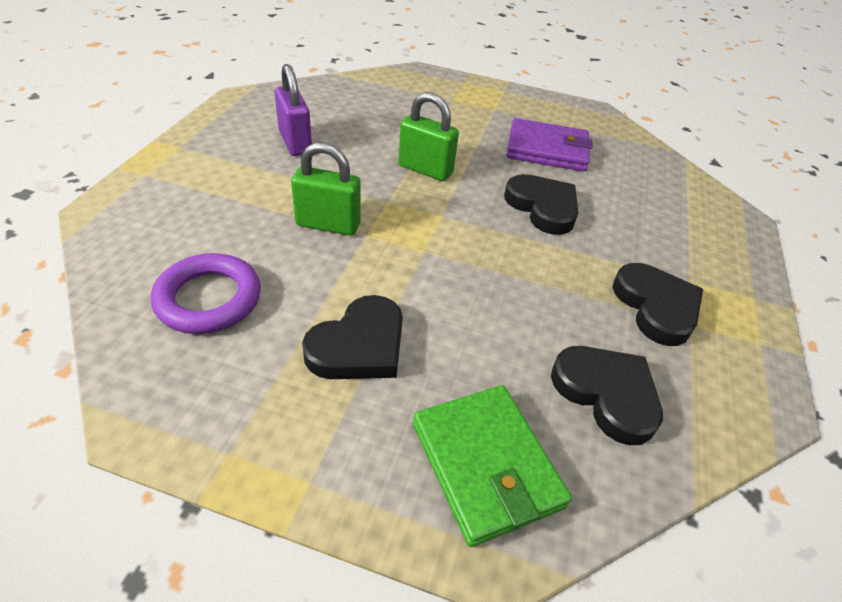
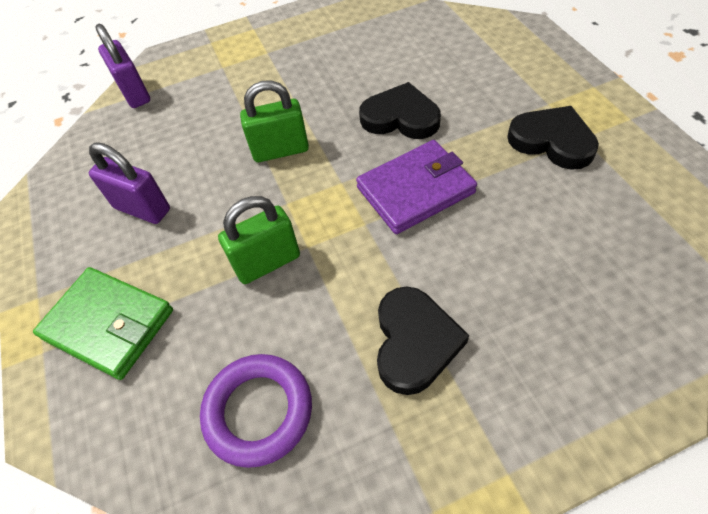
camera: 30 degrees left, 10 degrees up
green wallet [413,385,572,547] -> green wallet moved to [33,267,173,380]
purple wallet [507,118,593,172] -> purple wallet moved to [356,140,477,234]
black heart [551,346,663,445] -> none
none -> purple padlock [95,24,150,108]

